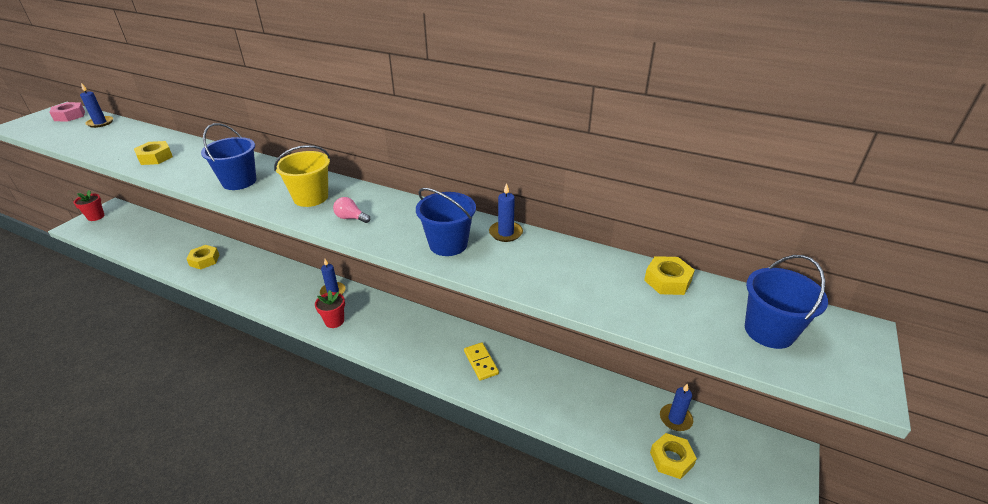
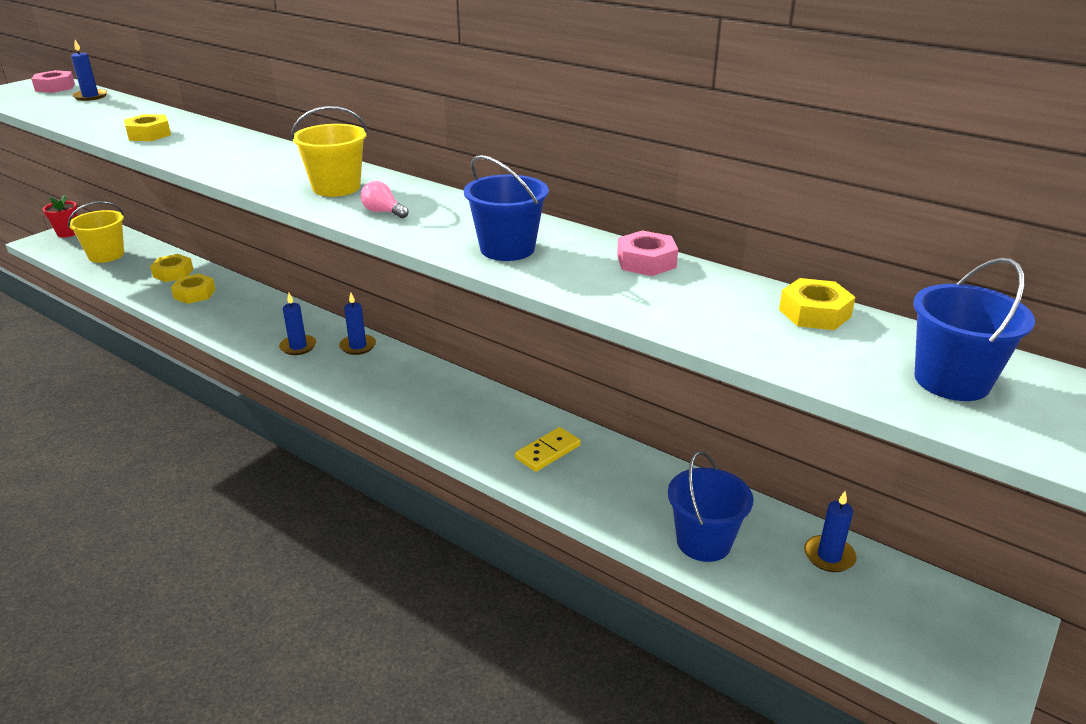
camera: 10 degrees right, 5 degrees down
blue bucket [201,123,256,190] -> blue bucket moved to [668,451,753,562]
red flower pot [315,290,345,328] -> none
yellow domino [464,342,499,381] -> yellow domino turned 60 degrees clockwise [515,427,581,472]
blue candle [489,183,523,242] -> blue candle moved to [279,293,316,355]
yellow nut [650,433,697,479] -> yellow nut moved to [150,254,193,282]
none -> yellow bucket [68,201,124,263]
none -> pink nut [617,230,678,276]

